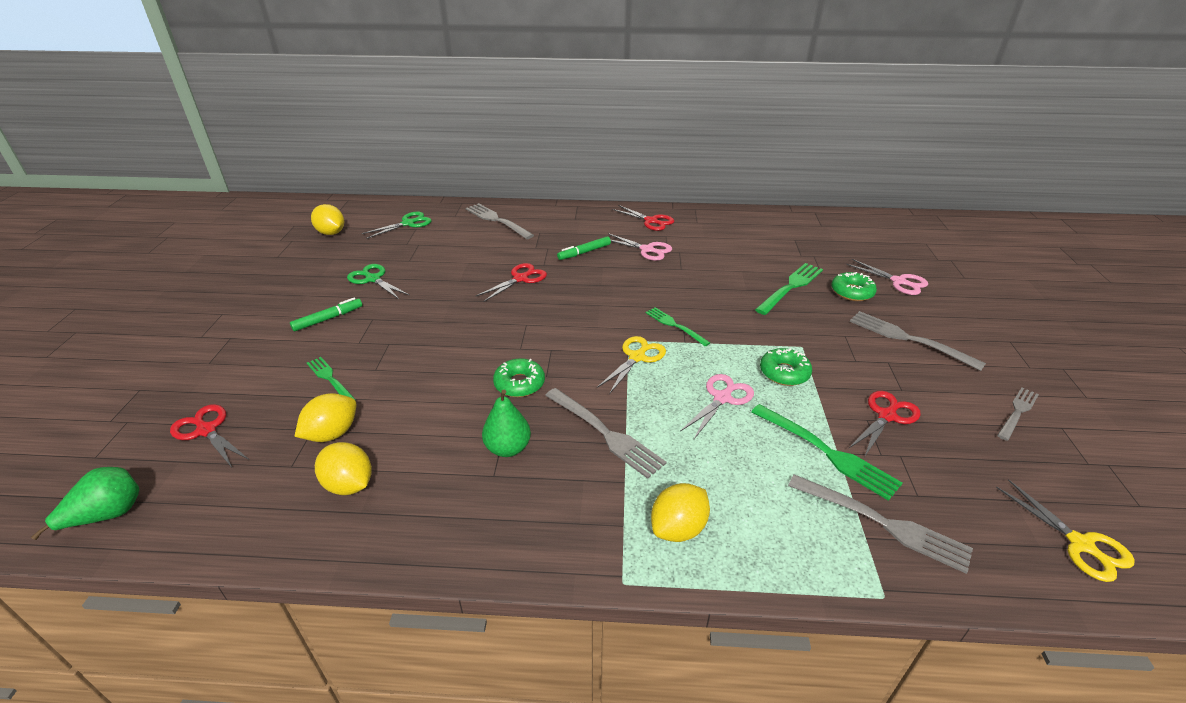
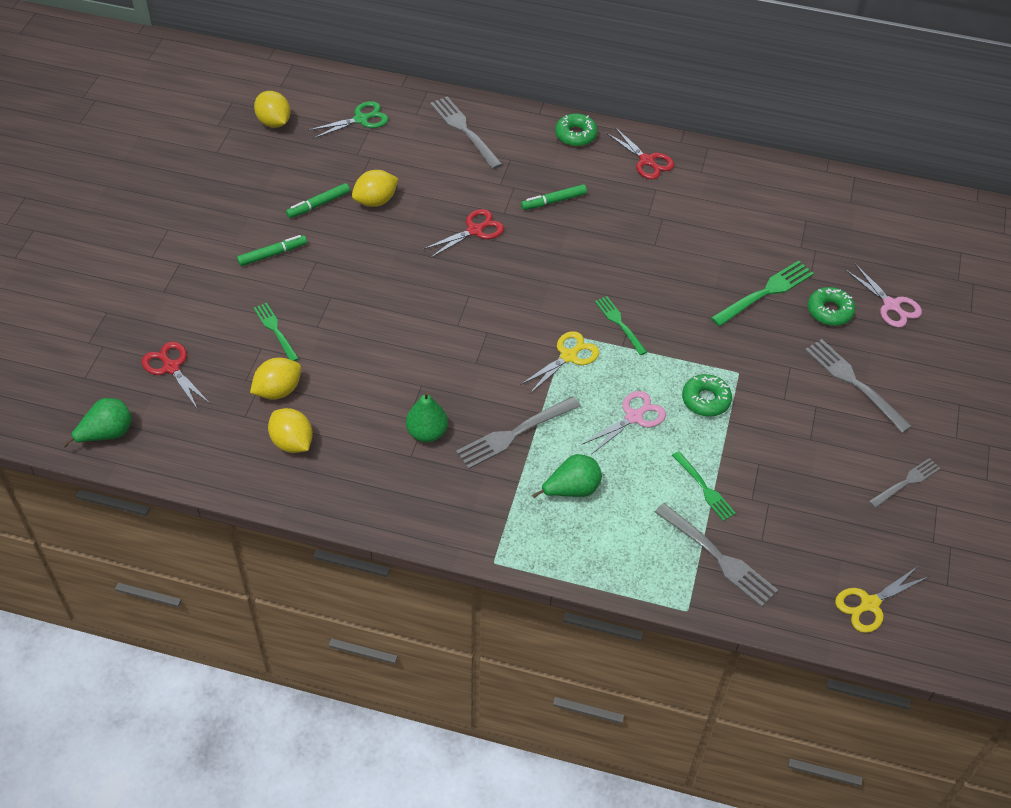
camera: 10 degrees right, 15 degrees up
green scissors [347,264,409,299] -> green marker [286,183,350,218]
green donut [493,358,545,397] -> green donut moved to [555,113,598,146]
grey fork [545,388,667,479] -> grey fork turned 90 degrees clockwise [456,396,581,469]
pink scissors [608,233,672,261] -> none
yellow lemon [651,483,710,542] -> yellow lemon moved to [352,170,399,207]
green fork [751,404,902,501] -> green fork [672,451,736,521], size x0.64
red scissors [849,391,921,456] -> none
yellow scissors [996,479,1135,582] -> yellow scissors turned 75 degrees clockwise [835,566,928,633]
none -> green pear [532,454,602,499]

